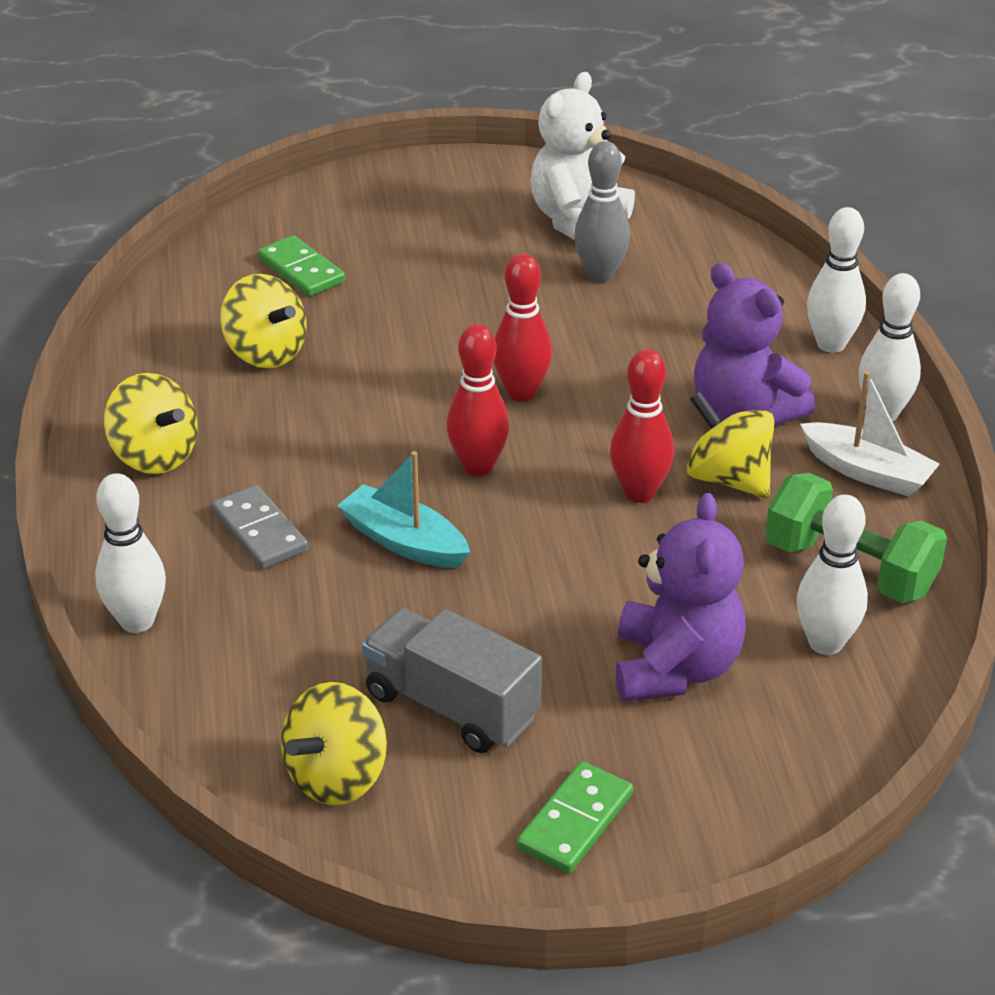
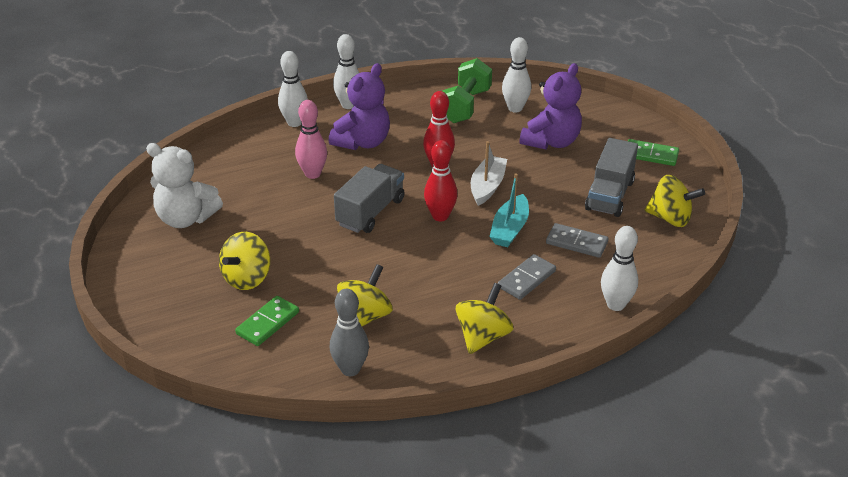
camera: 105 degrees left, 0 degrees up
red bowling pin [494,253,552,402] -> grey truck [334,164,405,233]
grey bowling pin [574,141,630,283] -> grey bowling pin moved to [330,289,369,376]
purple teddy bear [616,493,746,702] -> purple teddy bear turned 135 degrees clockwise [519,63,582,150]
yellow spinning top [686,391,774,498] -> yellow spinning top moved to [219,232,270,290]
white boat [800,371,940,497] -> white boat moved to [471,141,507,206]
none -> pink bowling pin [295,100,327,179]
none -> grey domino [546,223,608,258]

